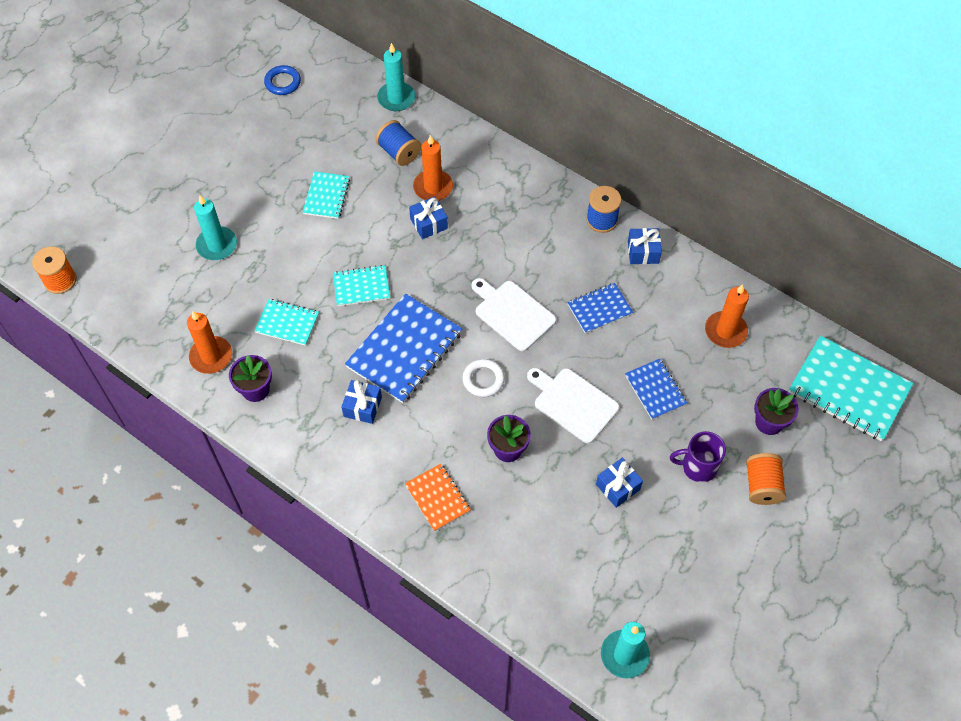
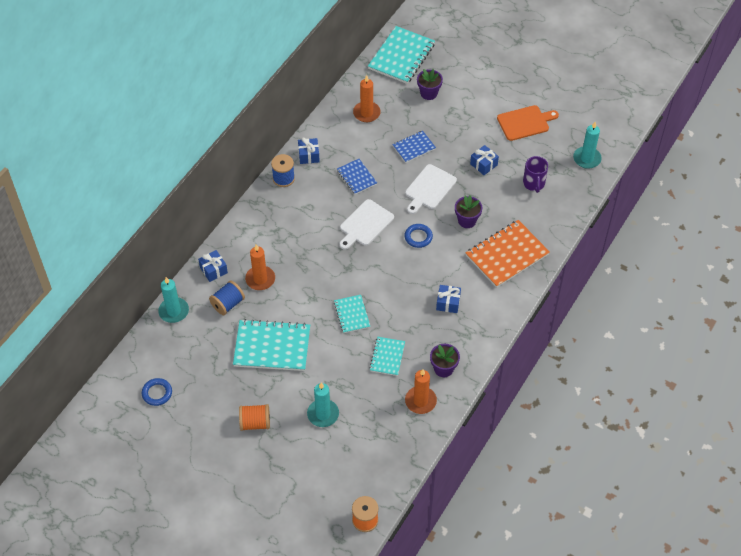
camera: 95 degrees left, 5 degrees down
turquoise notebook [303,171,350,219] -> turquoise notebook [233,319,310,371], size x1.82
blue notebook [345,294,462,403] -> none
orange notebook [405,464,471,531] -> orange notebook [466,220,550,288], size x1.82
blue gift [409,196,448,239] -> blue gift moved to [198,250,228,282]
white ring [463,359,505,397] -> blue ring [405,224,433,248]
purple mug [670,431,726,483] -> purple mug moved to [523,156,548,193]
orange spool [746,453,786,505] -> orange spool moved to [239,404,270,431]
none -> orange cutting board [497,105,559,141]

